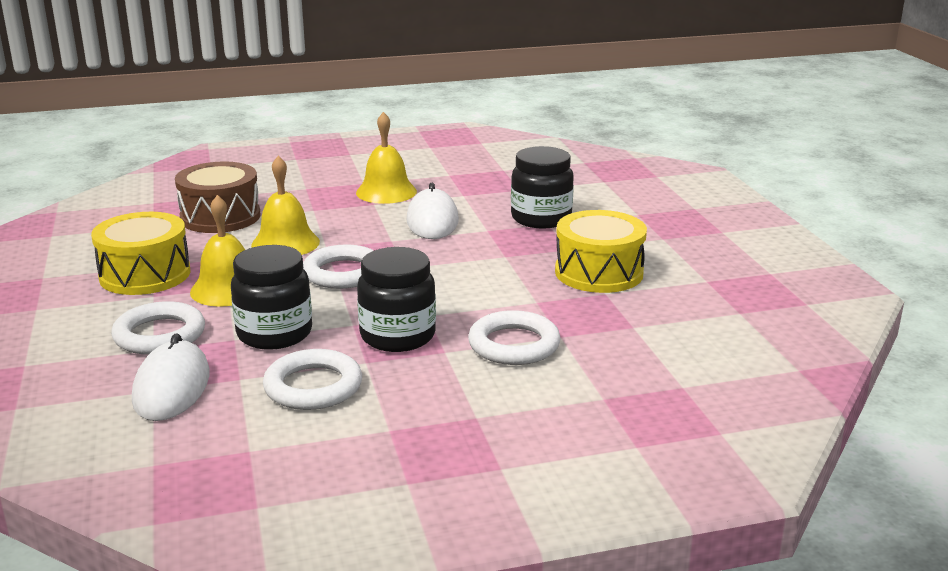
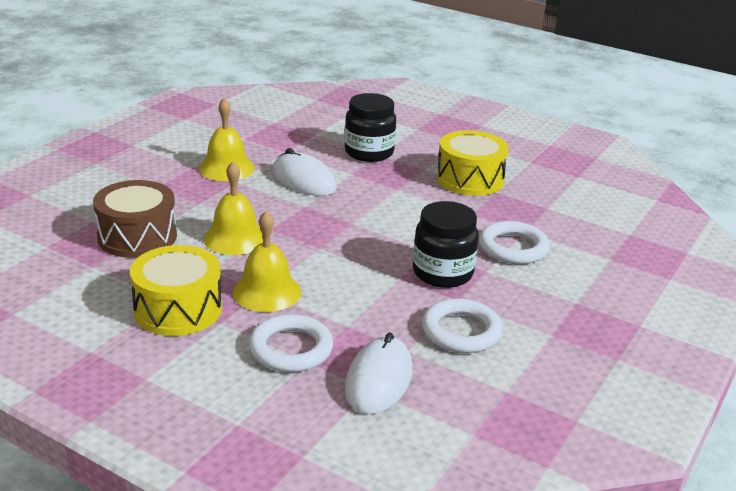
camera: 45 degrees left, 5 degrees up
white mouse [132,333,209,421] -> white mouse turned 60 degrees clockwise [345,332,412,414]
black jar [231,245,312,350] -> none
white ring [303,244,374,289] -> none

